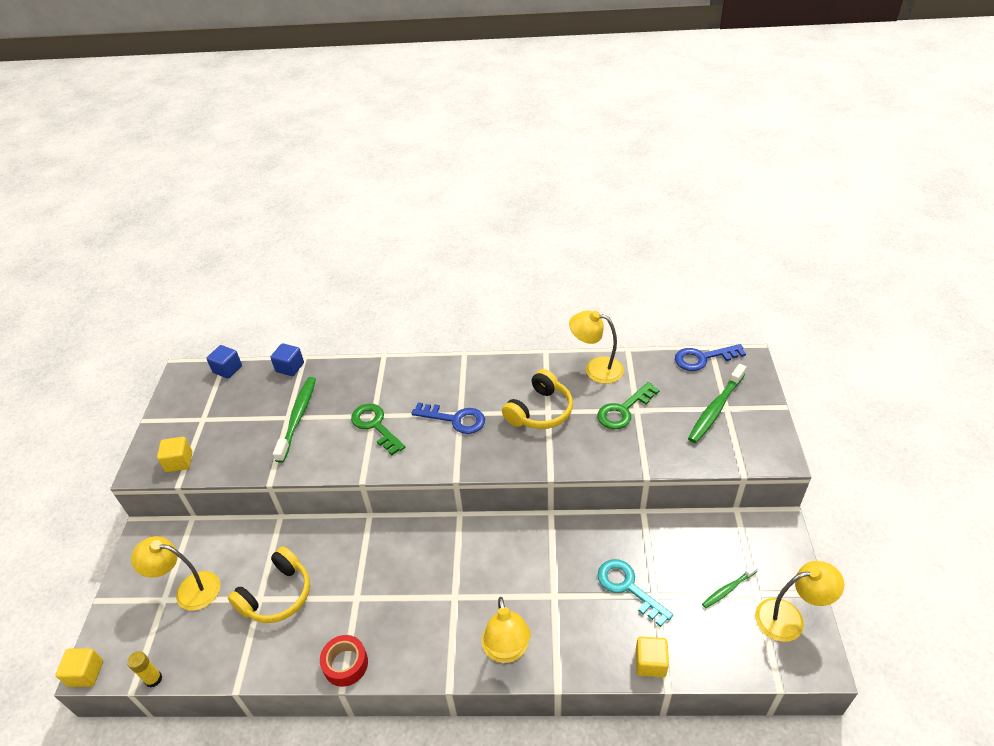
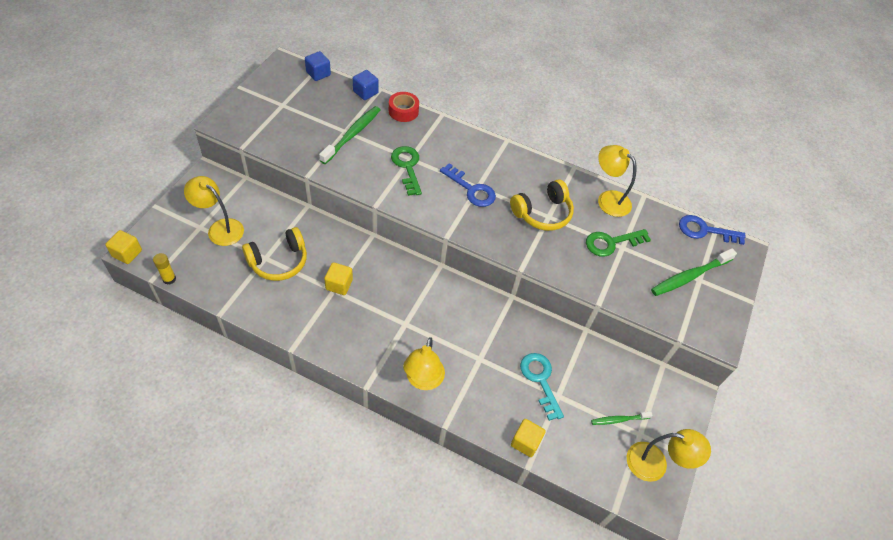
camera: 15 degrees right, 10 degrees up
yellow cube [157,437,192,472] -> yellow cube moved to [324,262,353,295]
red tape [320,635,368,687] -> red tape moved to [389,92,419,122]

